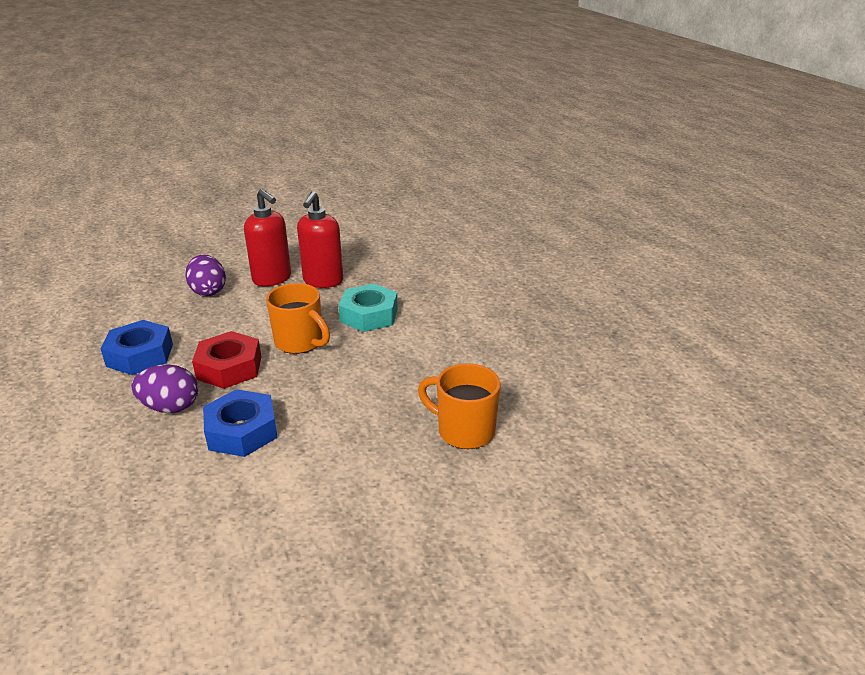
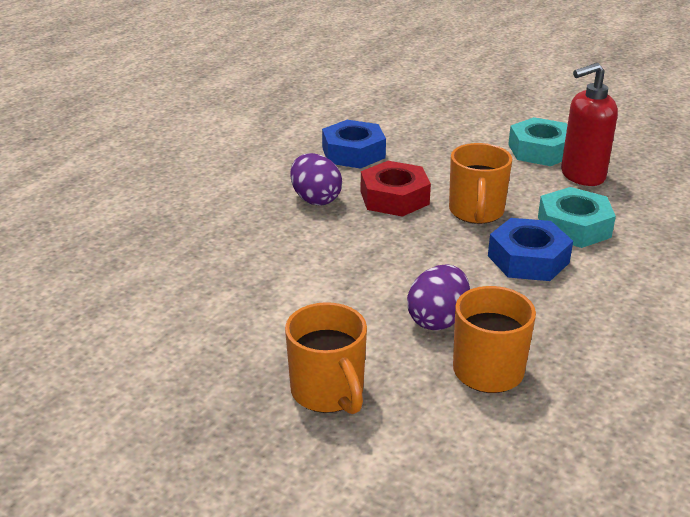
camera: 55 degrees right, 0 degrees up
purple egg [185,255,226,296] -> purple egg moved to [407,264,470,330]
blue nut [203,389,278,457] -> blue nut moved to [488,218,573,281]
red soap dispenser [244,189,291,287] -> turquoise nut [508,117,567,166]
none -> orange mug [285,302,367,414]

